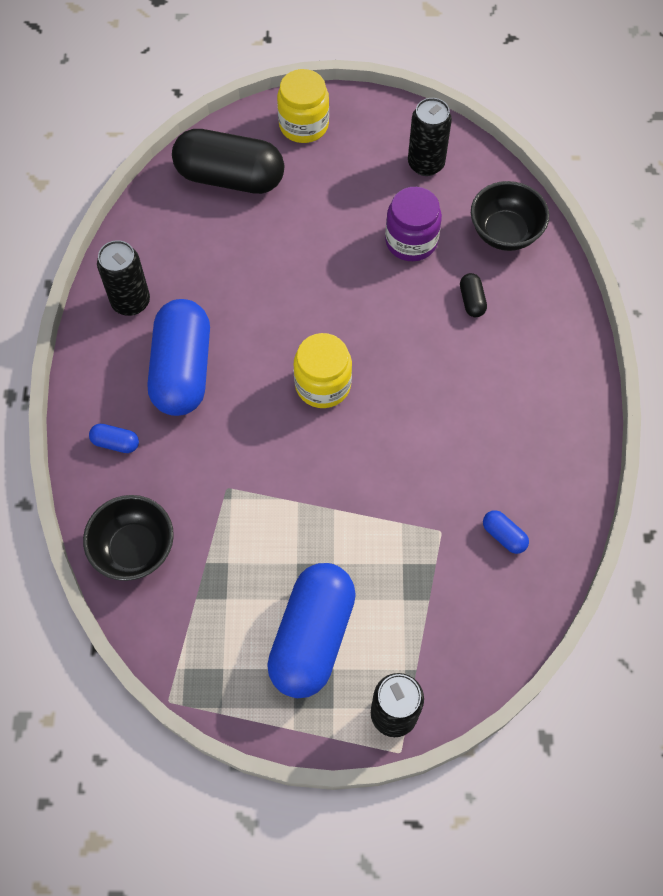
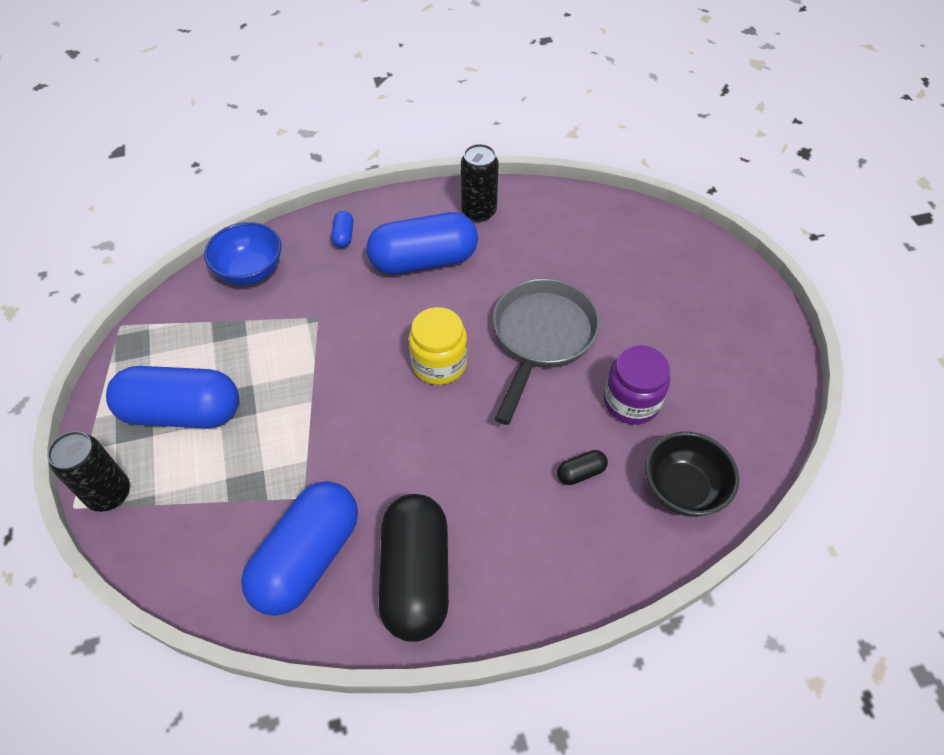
camera: 75 degrees right, 10 degrees down
black bowl [83,495,174,581] -> blue bowl [204,222,282,285]
black capsule [172,129,284,194] -> black capsule moved to [379,494,449,642]
yellow jar [277,69,329,143] -> none
black can [408,98,452,176] -> none
blue capsule [483,510,529,554] -> blue capsule [241,481,358,616], size x2.49
none -> grey pan [493,278,600,425]

